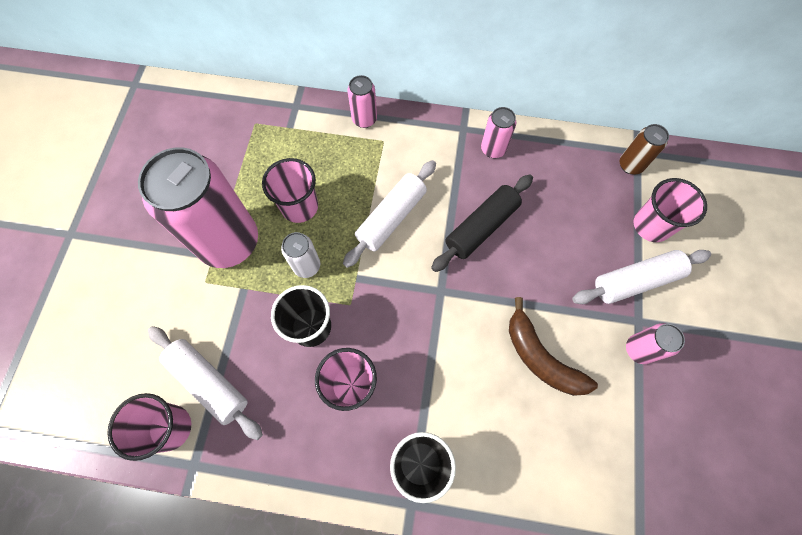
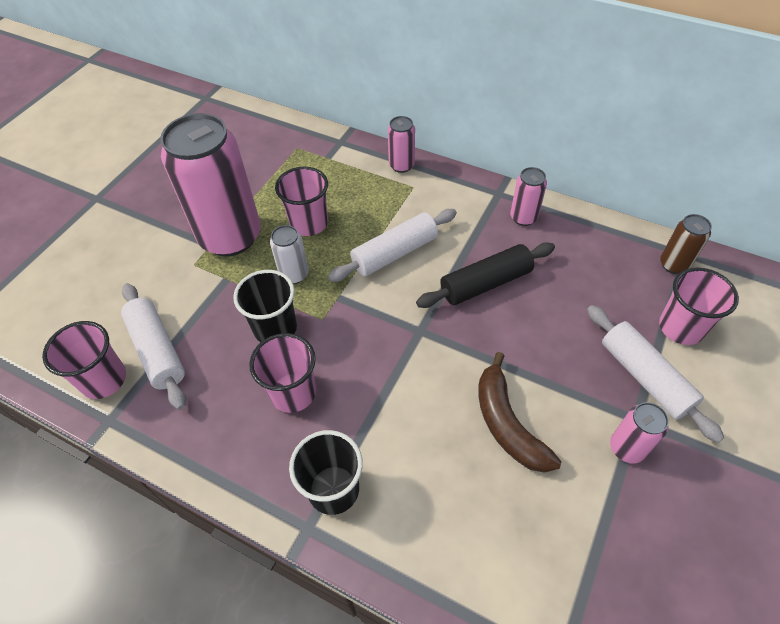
camera: 20 degrees right, 15 degrees down
white rolling pin [572,250,711,304] -> white rolling pin turned 60 degrees clockwise [587,305,724,443]

